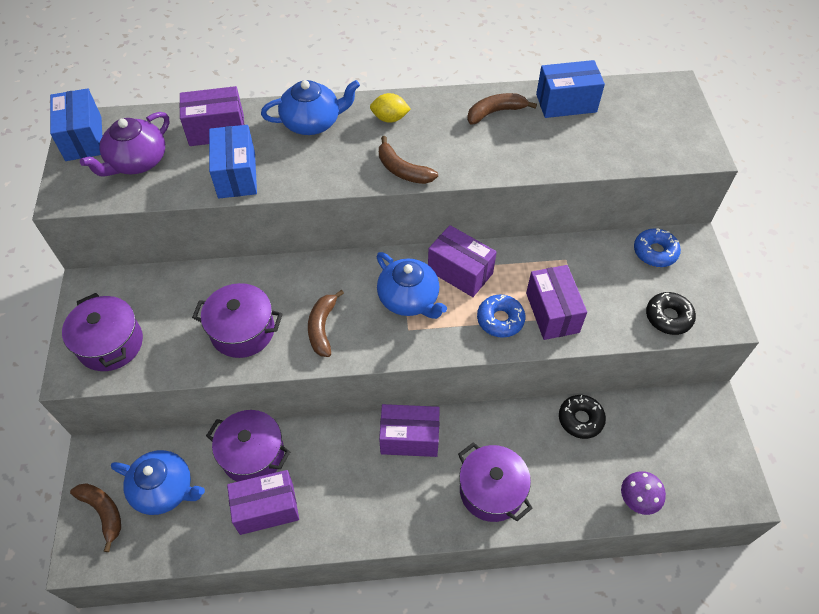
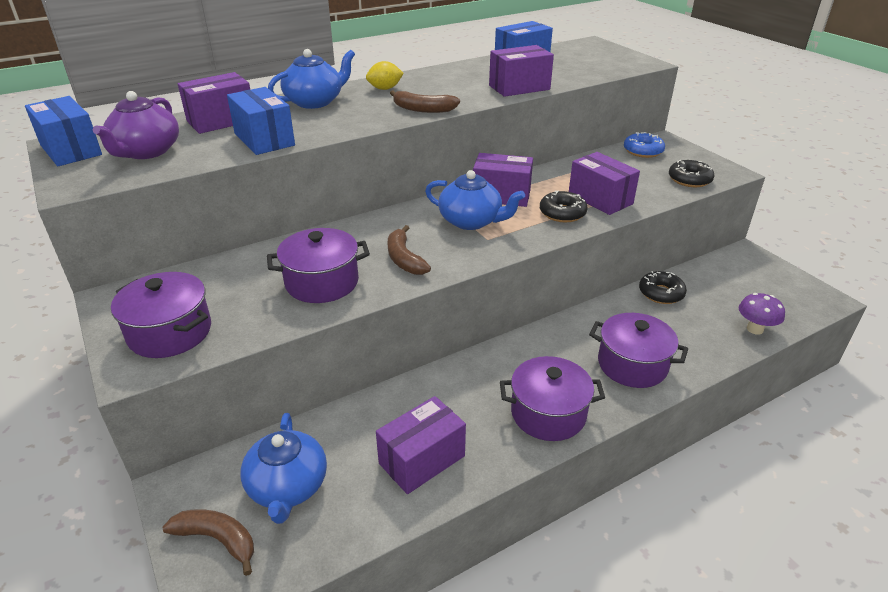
camera: 25 degrees left, 20 degrees down
blue teapot [111,450,205,515] -> blue teapot turned 90 degrees clockwise [240,413,327,524]
purple pot [206,410,290,482] -> purple pot moved to [500,356,605,441]
purple box [379,404,440,457] -> purple box moved to [489,45,554,97]
brown banana [467,93,537,125] -> none
blue donut [477,295,525,338] -> black donut [540,191,588,222]

